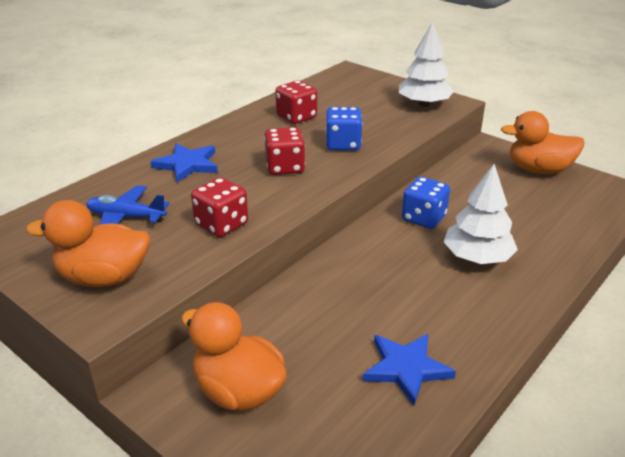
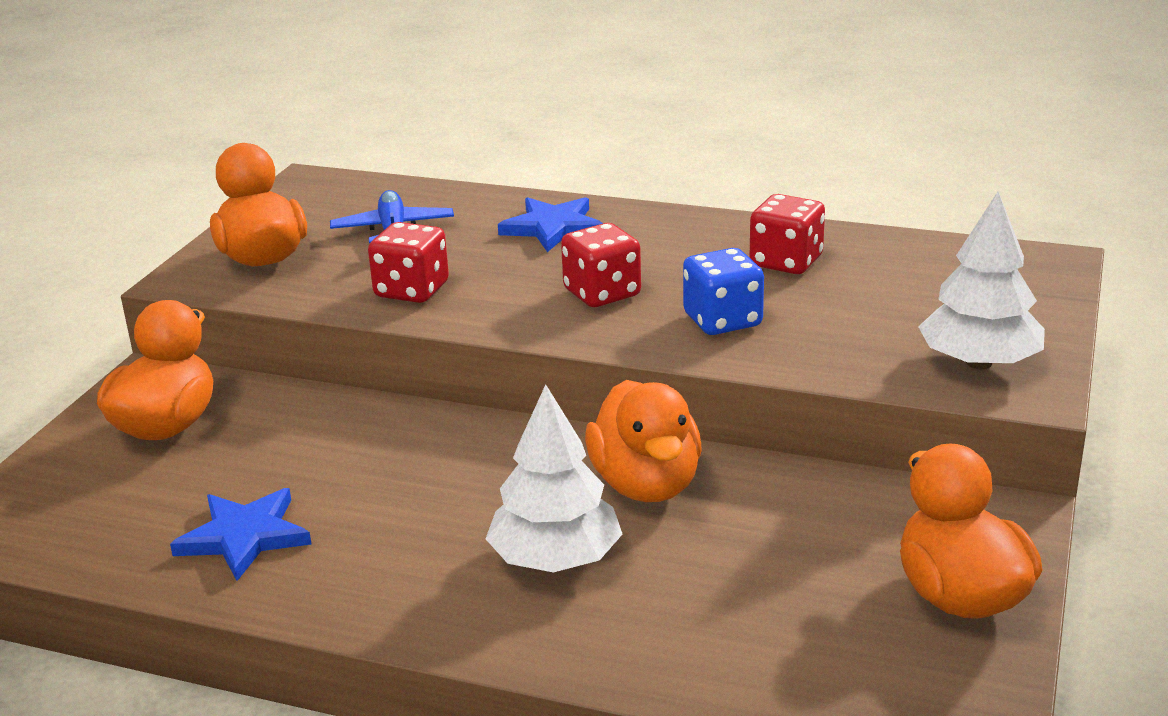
camera: 70 degrees right, 5 degrees down
blue dice [402,177,450,229] -> orange duck [585,380,702,502]

